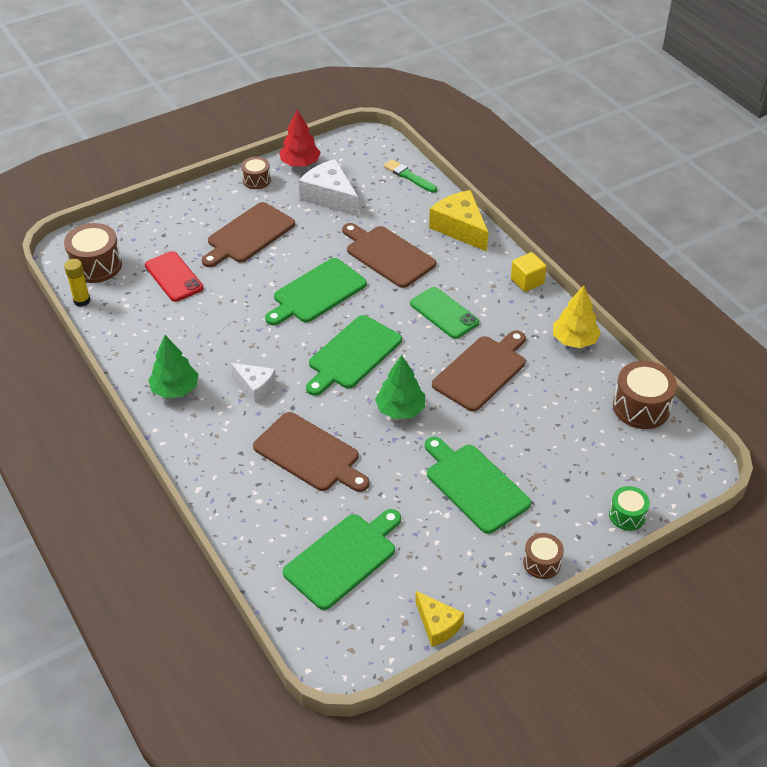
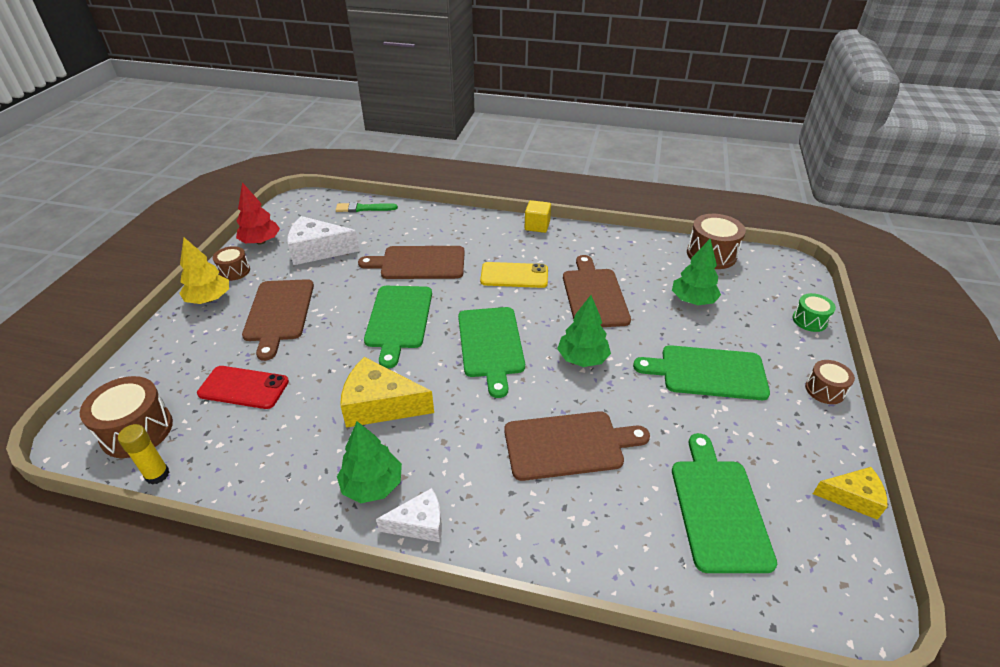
camera: 45 degrees left, 5 degrees down
white cheese [231,363,276,402] -> white cheese moved to [376,488,442,542]
green phone [410,287,479,339] -> yellow phone [480,262,548,288]
yellow cheese [429,190,489,252] -> yellow cheese moved to [340,357,434,428]
yellow tree [553,285,601,348] -> yellow tree moved to [179,237,229,304]
none -> green tree [672,239,721,305]

